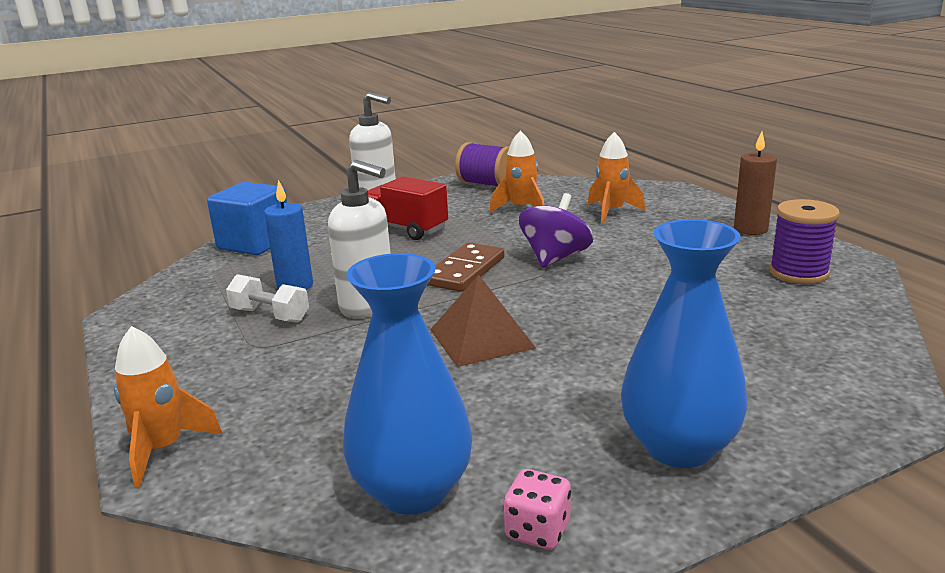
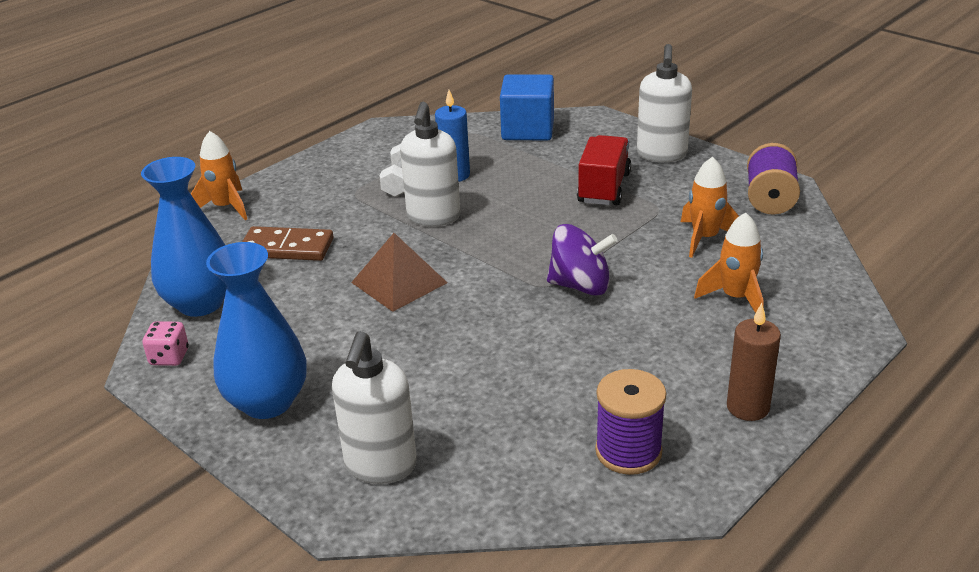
camera: 70 degrees right, 10 degrees up
brown domino [428,242,504,292] -> brown domino moved to [242,226,333,261]
none -> white soap dispenser [332,331,417,484]

